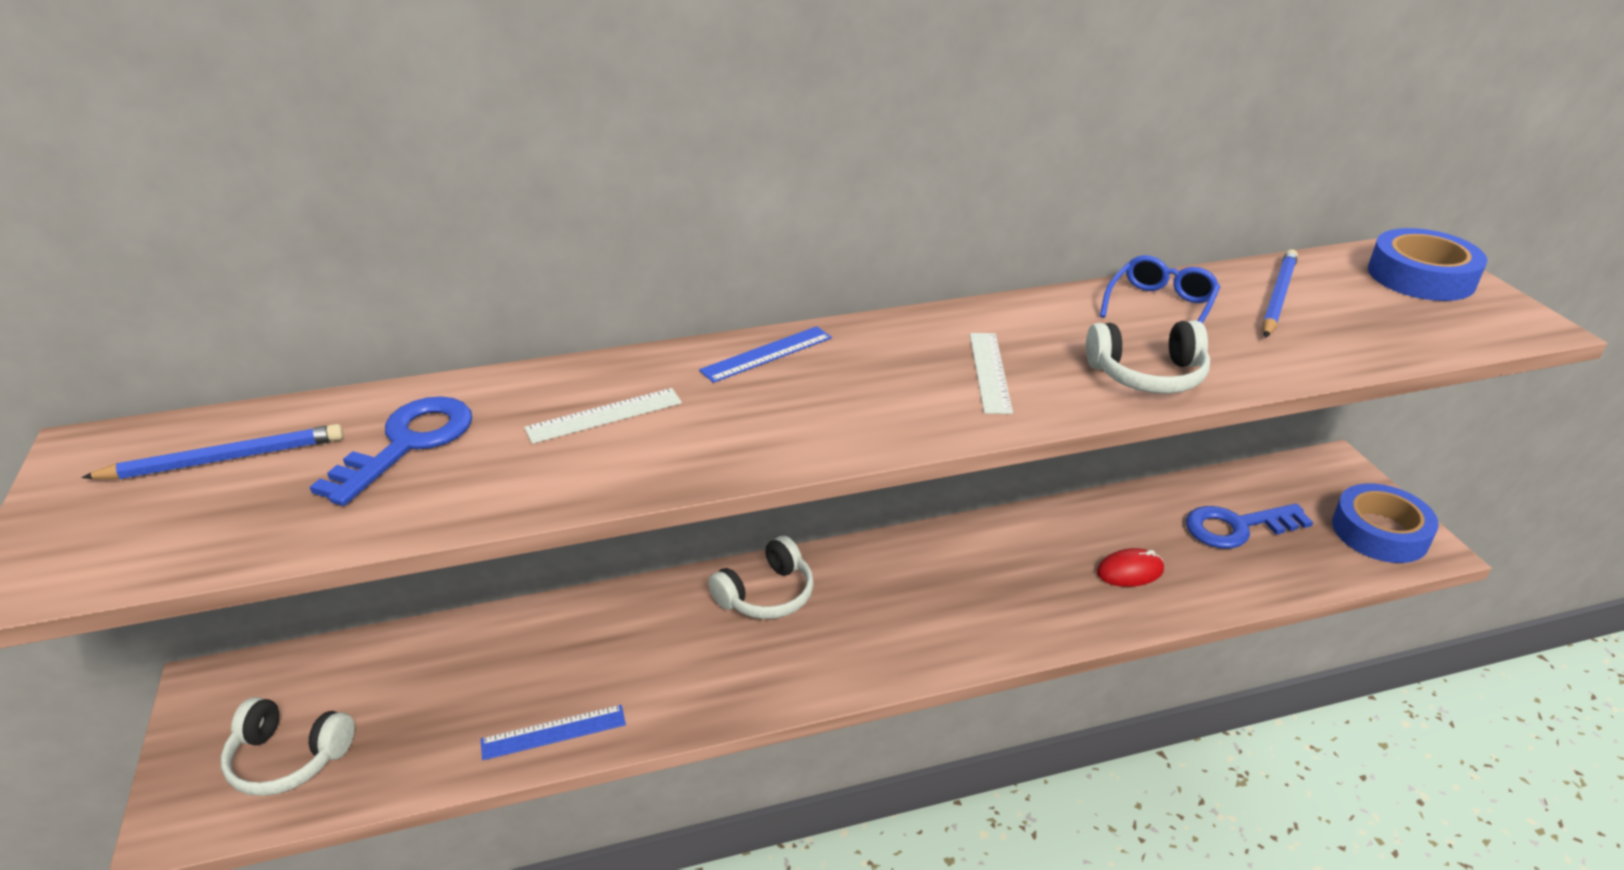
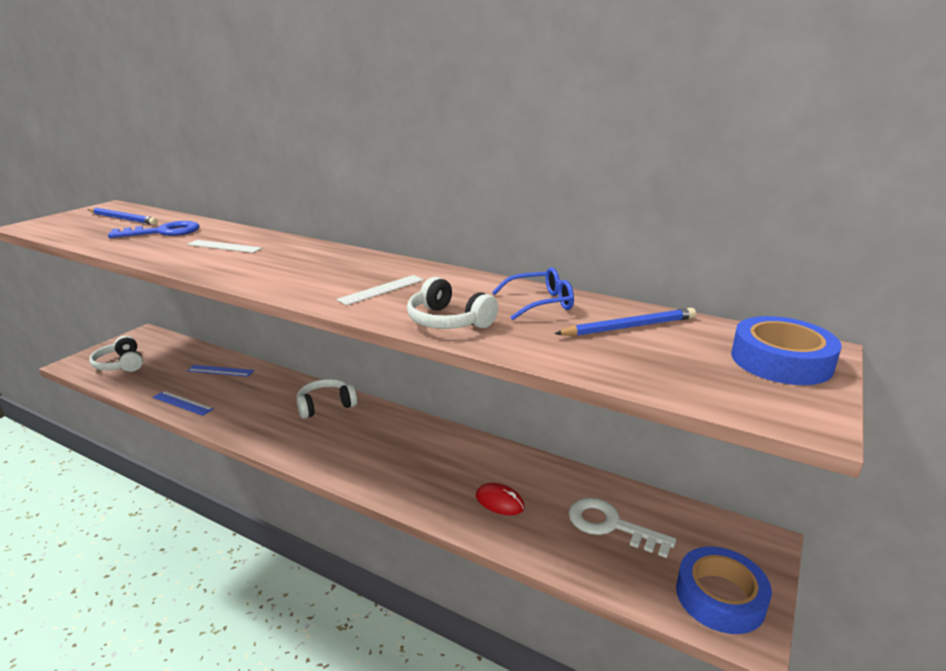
camera: 45 degrees right, 10 degrees down
blue ruler [699,326,832,383] -> blue ruler moved to [187,365,254,377]
white headphones [708,536,814,619] -> white headphones turned 150 degrees clockwise [297,379,357,419]
blue key [1186,503,1313,549] -> white key [569,498,676,558]

